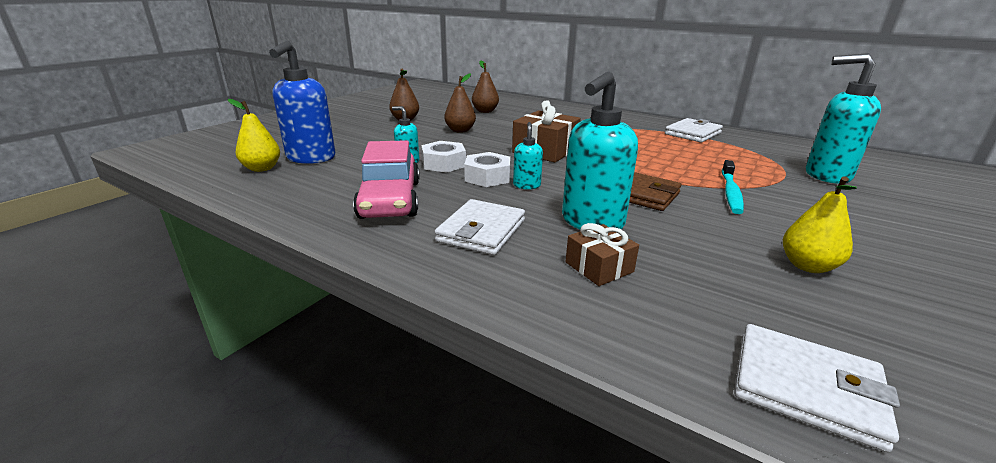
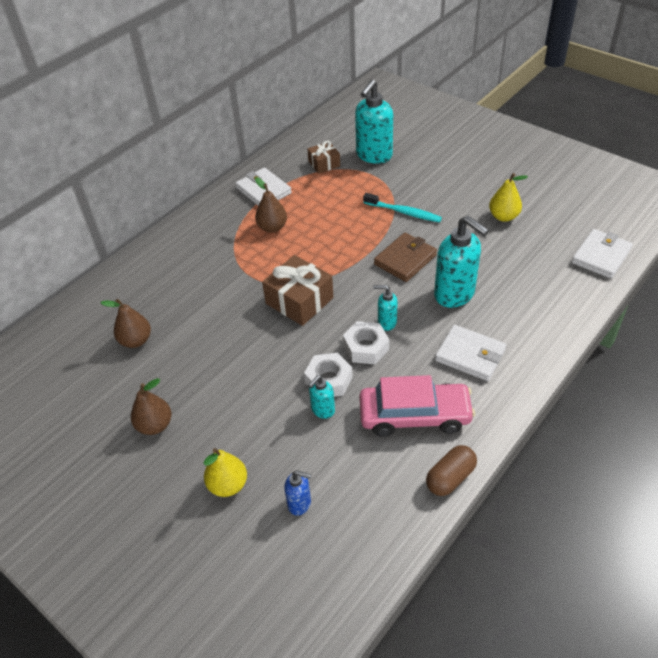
camera: 80 degrees left, 20 degrees up
yellow pear [228,99,280,172] -> yellow pear moved to [204,448,247,497]
blue soap dispenser [269,41,335,164] -> blue soap dispenser [284,470,312,516], size x0.50
brown pear [444,73,476,133] -> brown pear moved to [255,177,287,232]
brown gift [565,223,639,286] -> brown gift moved to [307,140,340,174]
none -> brown capsule [426,445,477,496]

